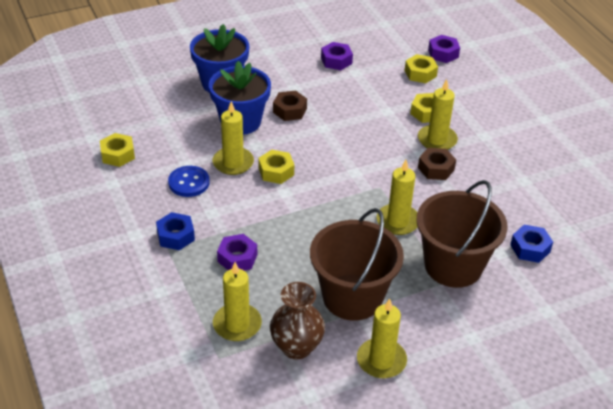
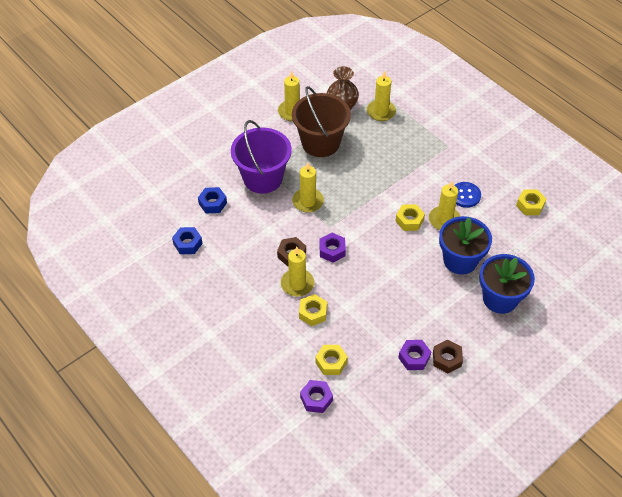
camera: 165 degrees right, 10 degrees up
blue nut [156,212,195,250] -> blue nut moved to [172,227,203,254]
purple nut [217,234,257,271] -> purple nut moved to [319,233,346,263]
brown nut [273,91,307,121] -> brown nut moved to [433,340,463,373]
brown bucket [416,180,508,288] -> purple bucket [231,120,292,194]

